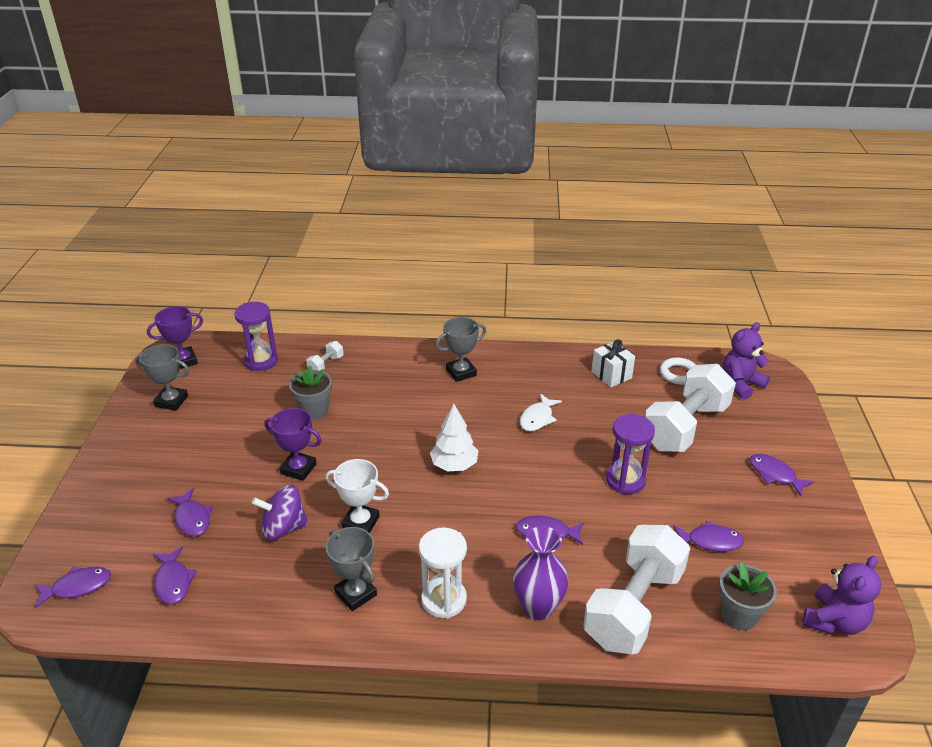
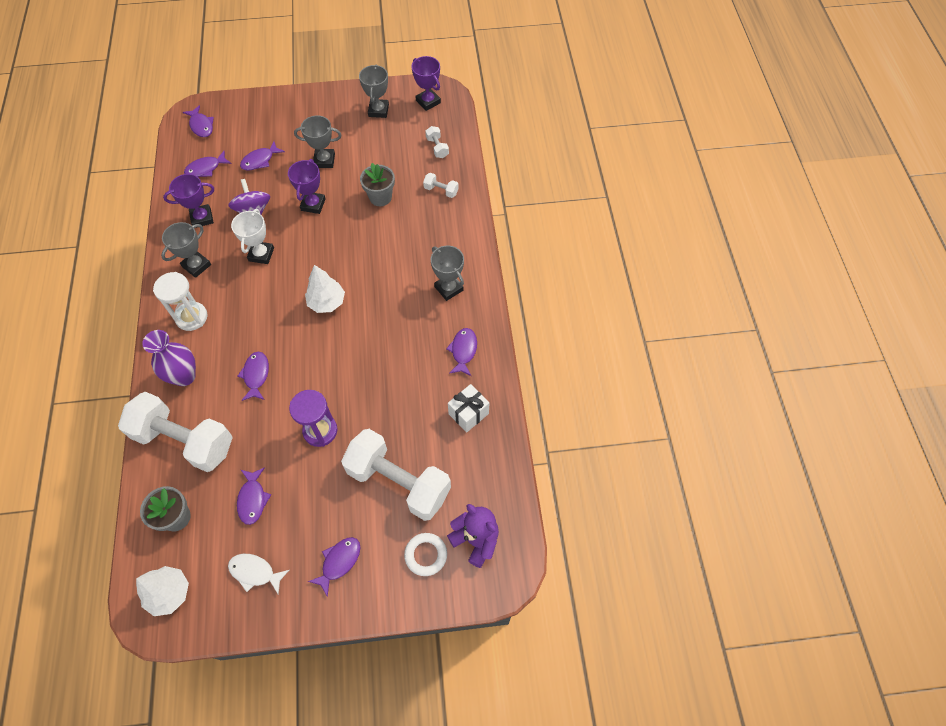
camera: 80 degrees right, 25 degrees up
purple hourglass [234,302,278,371] -> white dumbbell [425,126,449,158]
white fish [520,393,562,431] -> white fish moved to [228,554,289,595]
white ring [660,357,696,385] -> white ring moved to [404,533,447,576]
purple teddy bear [802,556,881,635] -> white tree [136,566,189,616]
none -> purple trophy [163,174,214,228]
none -> grey trophy [294,115,342,168]
none -> purple fish [446,328,477,376]

